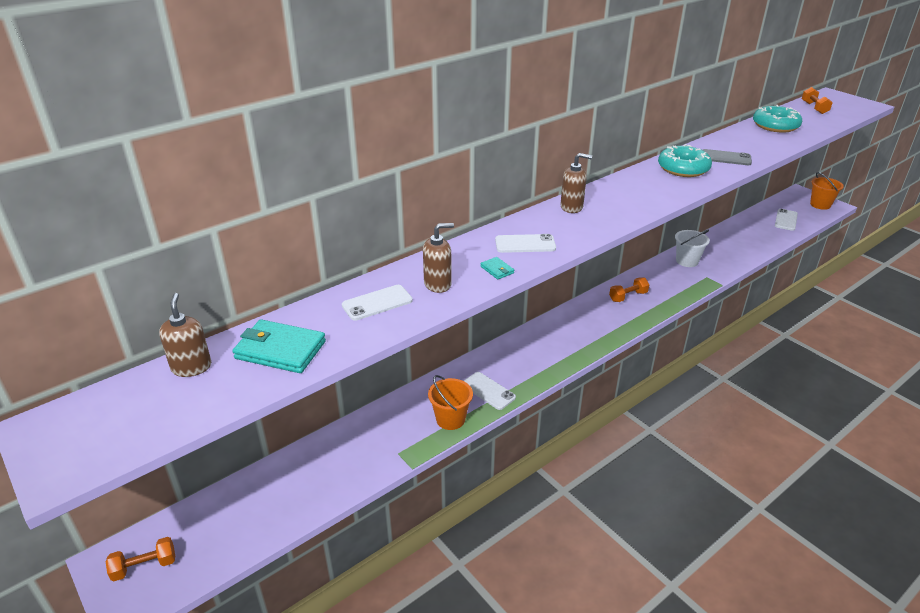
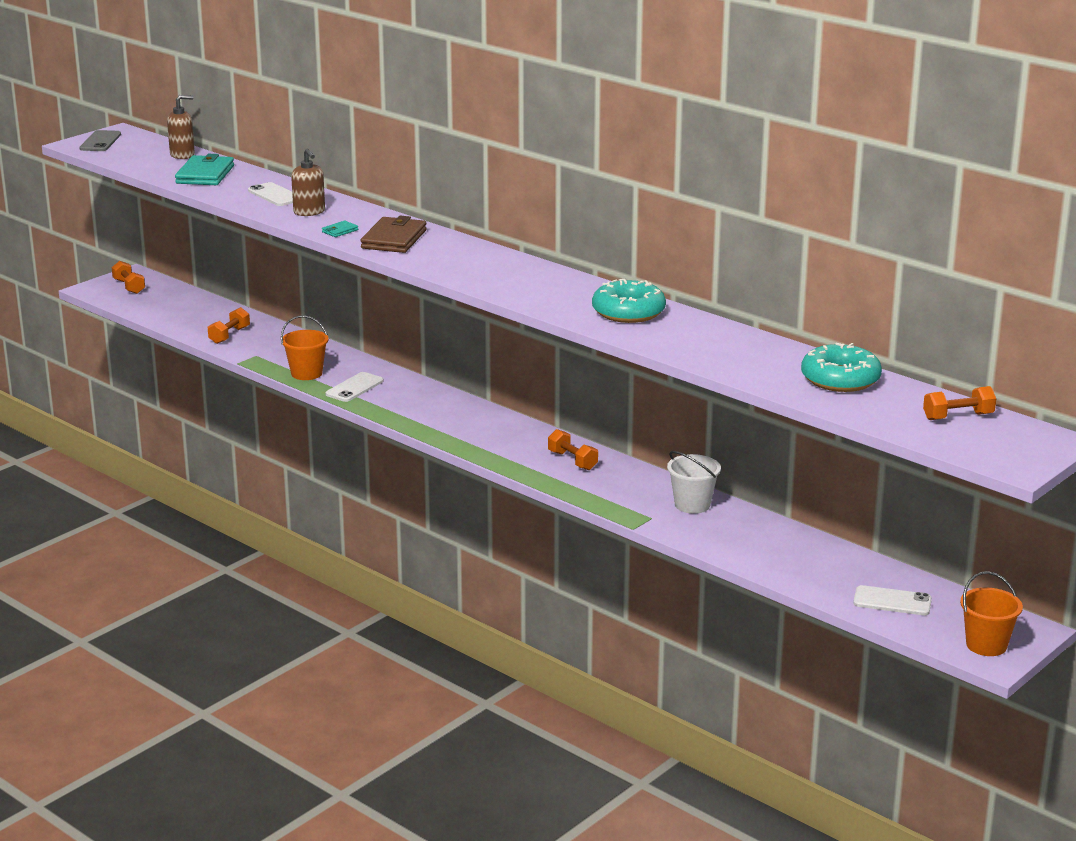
camera: 80 degrees right, 10 degrees down
white phone [495,234,556,253] -> brown wallet [361,216,427,253]
brown soap dispenser [560,153,592,213] -> none
grey phone [703,149,752,165] -> grey phone moved to [79,130,121,151]
none -> orange dumbbell [208,307,250,344]

